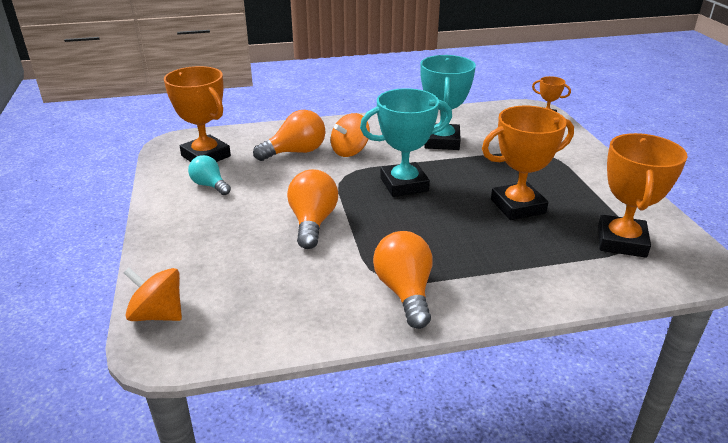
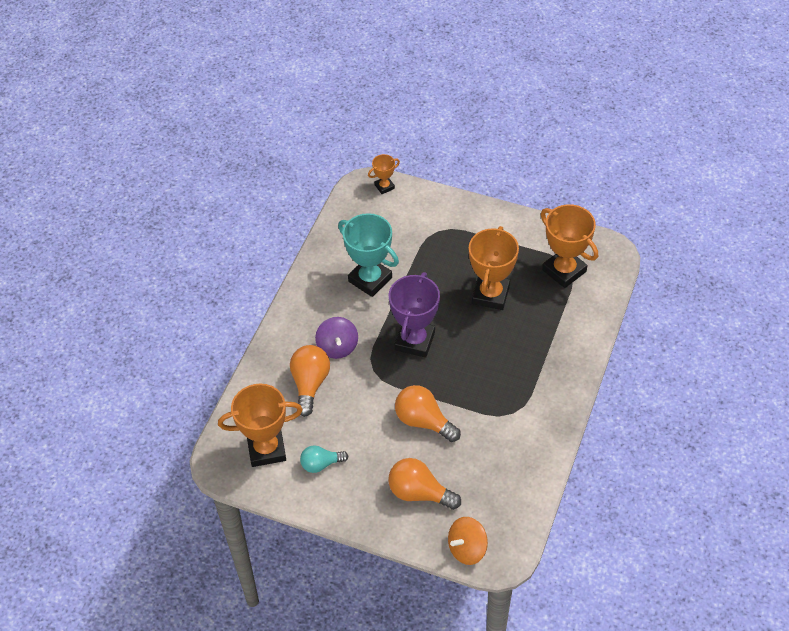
camera: 55 degrees left, 20 degrees up
orange spinning top [331,113,370,157] -> purple spinning top [315,317,358,359]
turquoise trophy [360,88,452,197] -> purple trophy [389,272,440,358]
orange light bulb [373,231,433,329] -> orange light bulb moved to [388,458,461,510]

